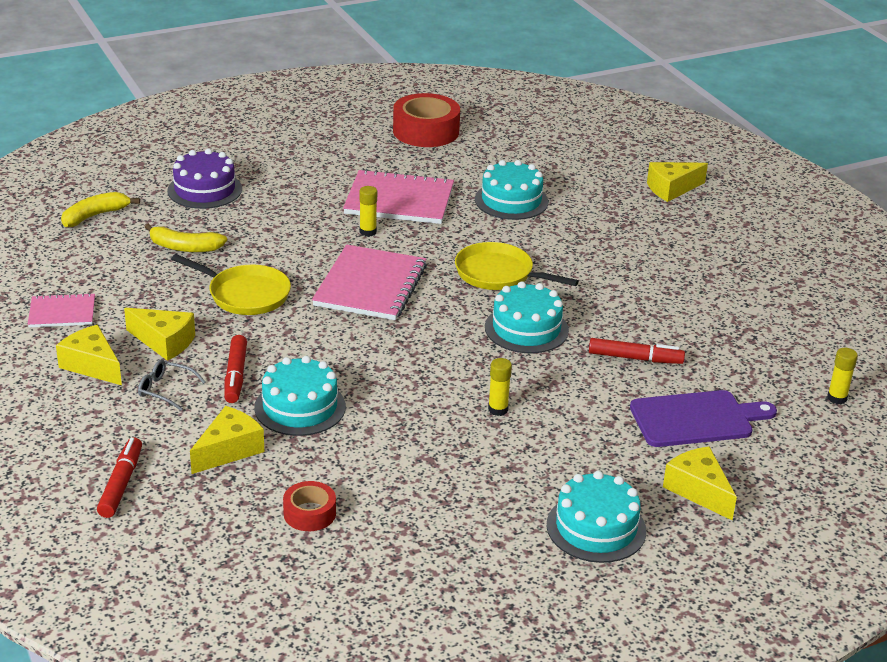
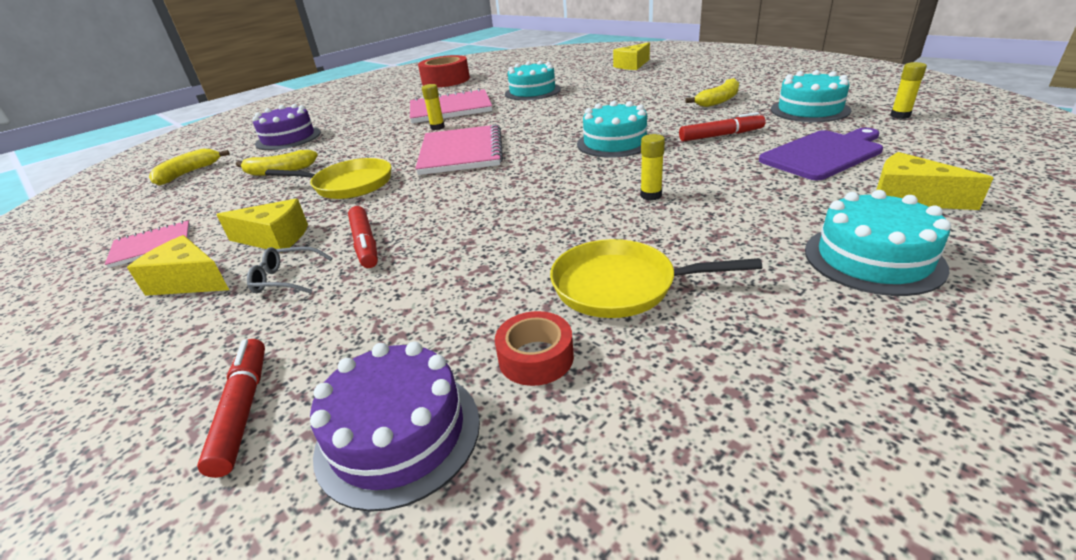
camera: 15 degrees left, 0 degrees up
yellow cheese [190,406,264,474] -> none
turquoise cake [254,356,346,436] -> turquoise cake moved to [771,70,851,122]
yellow pan [455,242,579,290] -> yellow pan moved to [550,239,762,318]
none -> purple cake [310,342,480,512]
none -> yellow banana [685,78,739,107]

